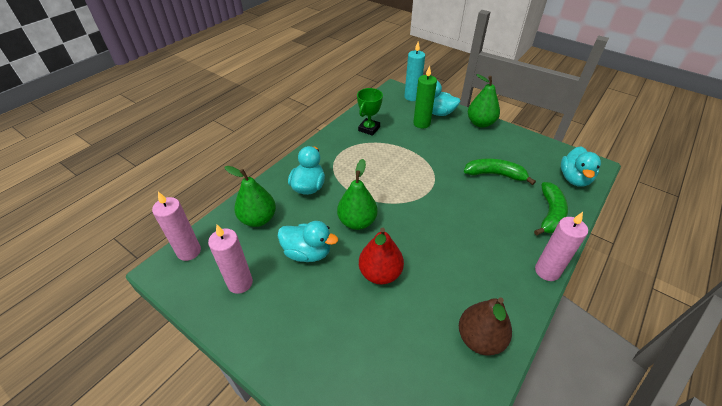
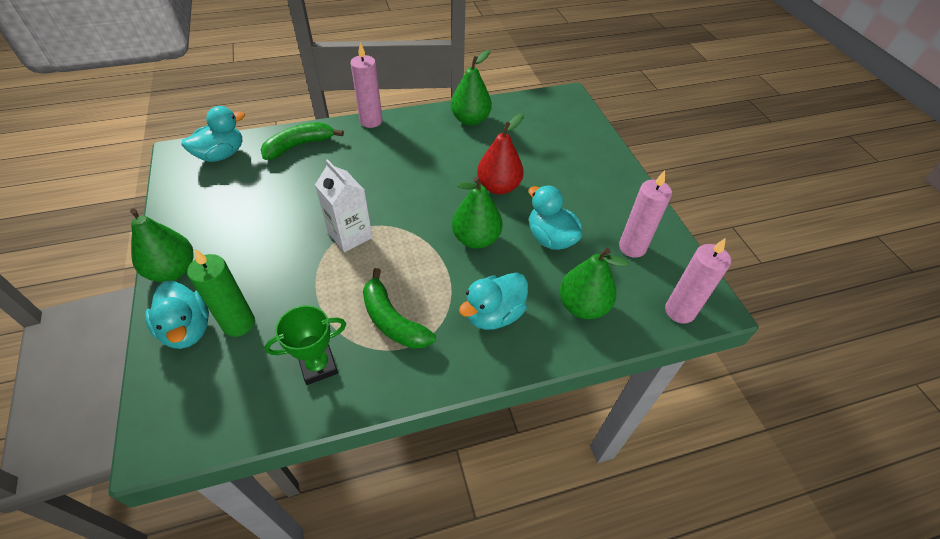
camera: 145 degrees left, 5 degrees up
turquoise candle [404,42,425,101] -> none
brown pear [459,297,512,356] -> green pear [451,50,492,126]
green banana [464,159,536,185] -> green banana moved to [363,268,436,349]
none -> white carton [315,159,373,252]

